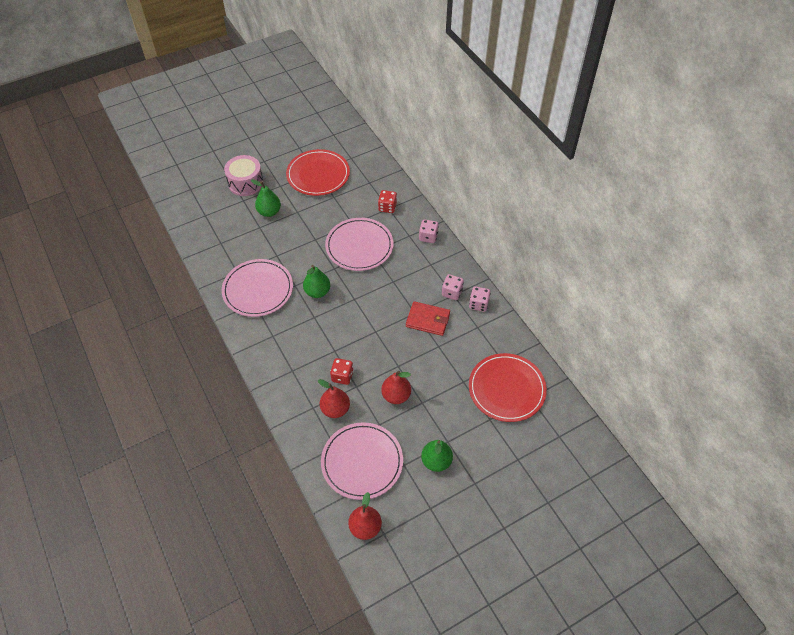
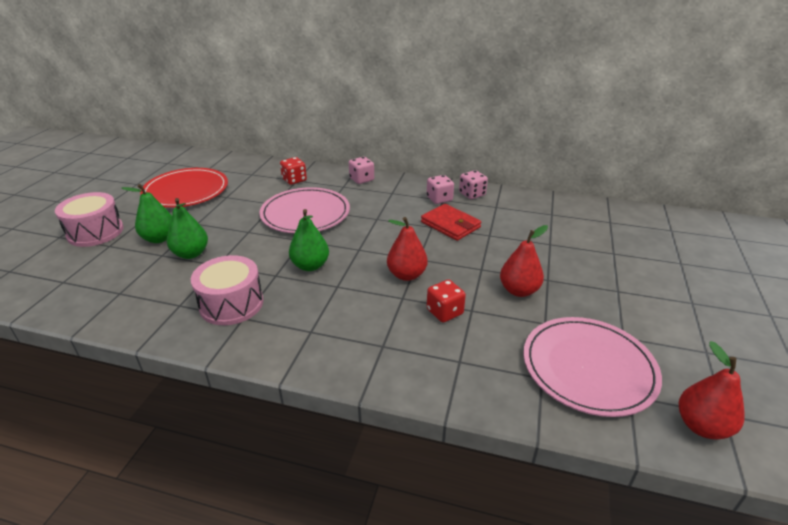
camera: 45 degrees left, 20 degrees down
pink plate [222,259,293,317] -> pink drum [191,255,263,325]
red pear [318,379,350,418] -> red pear moved to [387,217,428,281]
red wallet [406,301,450,336] -> red wallet turned 75 degrees clockwise [421,204,481,241]
green pear [421,440,453,472] -> green pear moved to [167,198,208,259]
red plate [469,353,547,422] -> none

